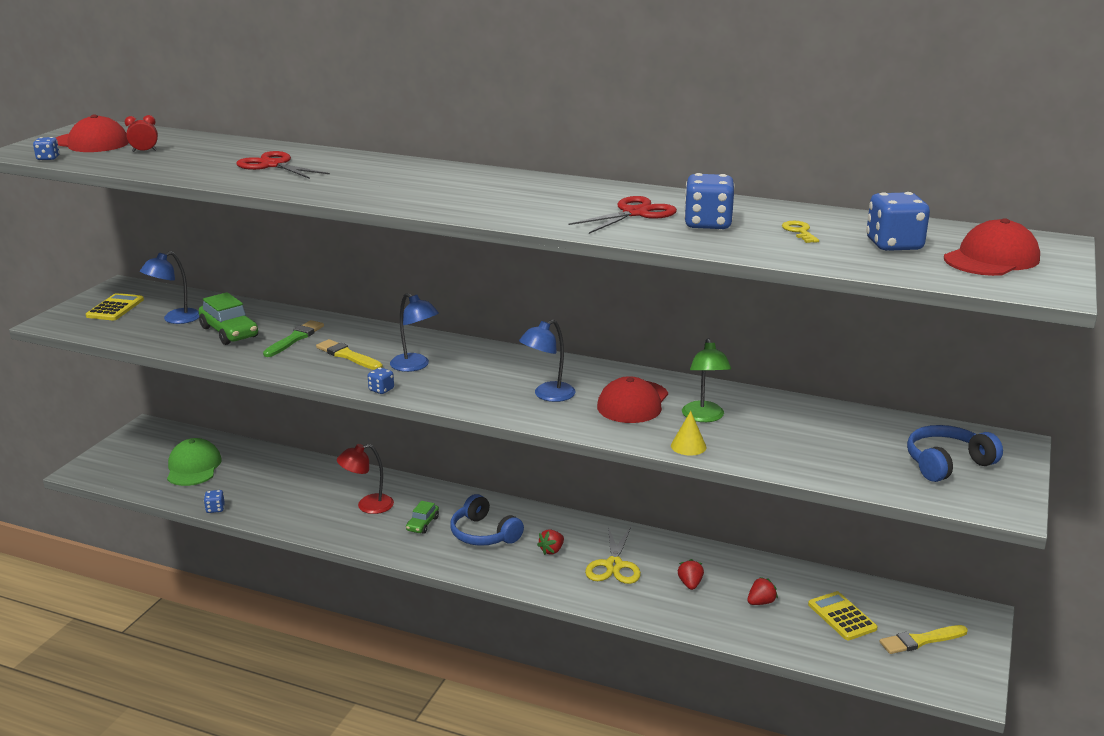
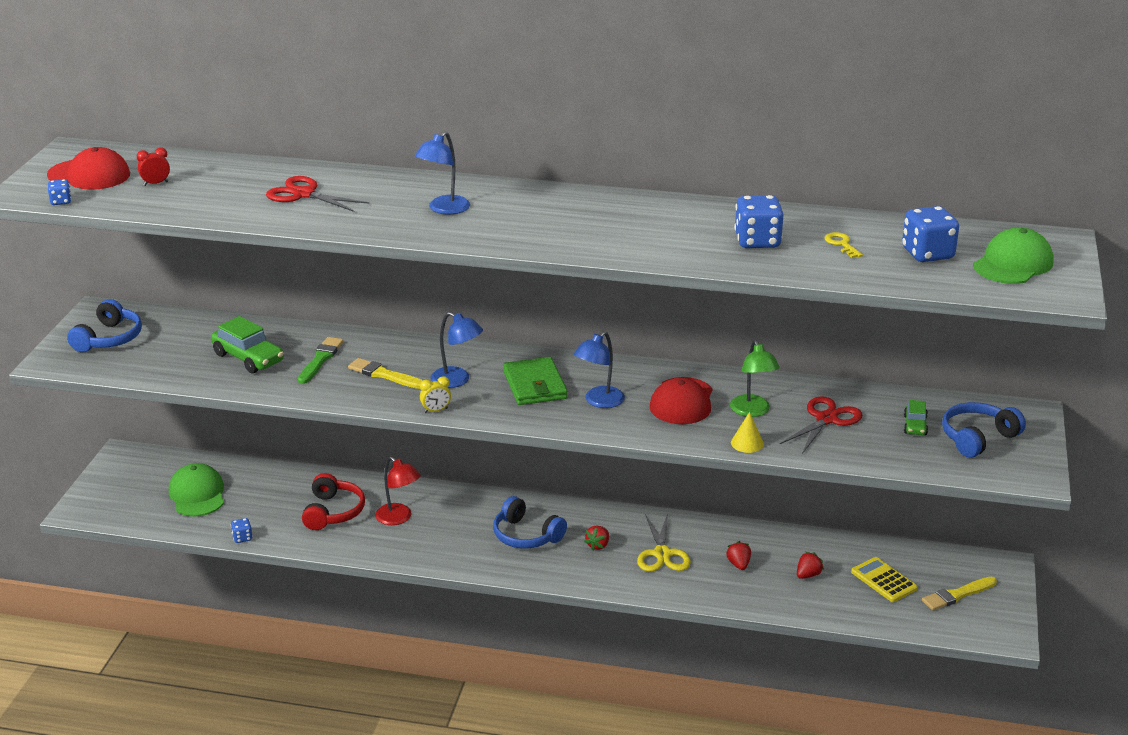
camera: 10 degrees left, 5 degrees up
yellow calculator [86,293,144,320] -> blue headphones [67,299,142,352]
blue lamp [140,251,199,324] -> blue lamp moved to [415,131,470,215]
red lamp [337,444,394,514] -> red lamp turned 105 degrees counterclockwise [375,457,421,525]
blue dice [368,367,394,394] -> yellow clock [420,376,451,413]
green car [406,501,439,534] -> green car moved to [904,400,928,435]
red scissors [568,196,677,234] -> red scissors moved to [780,396,863,454]
red cap [944,218,1040,276] -> green cap [973,227,1053,284]
none -> red headphones [302,473,365,530]
none -> green wallet [503,357,567,405]

